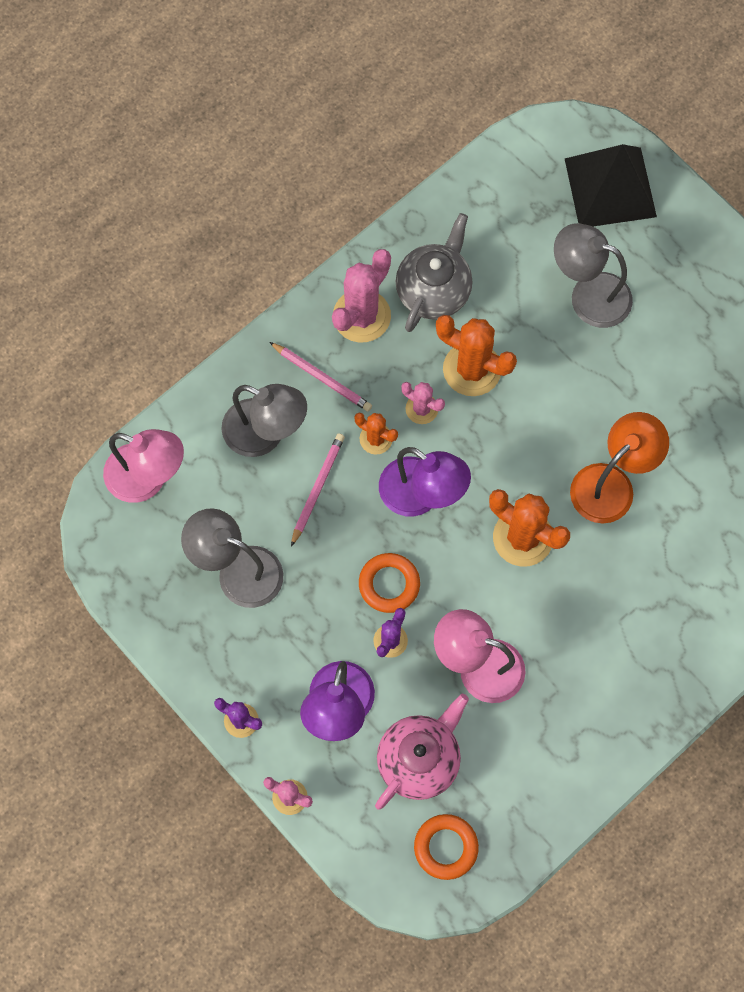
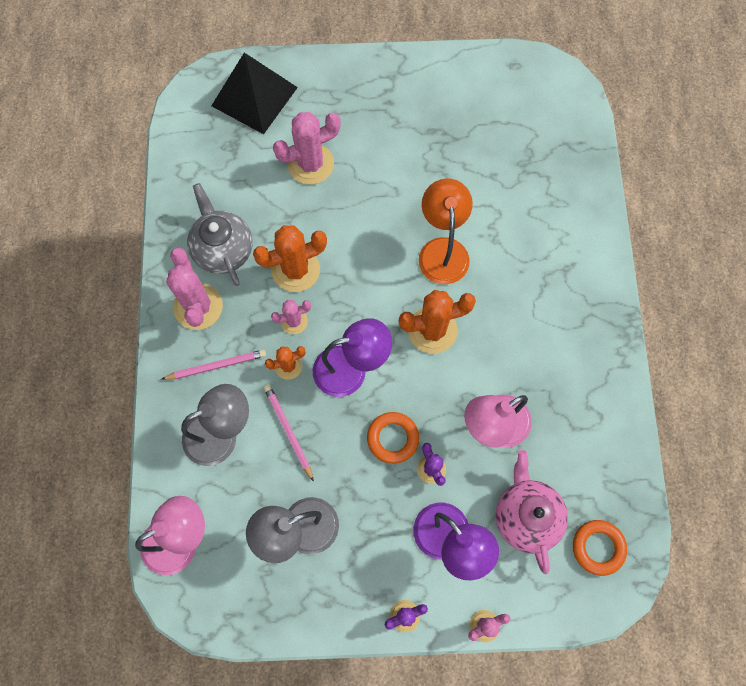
camera: 50 degrees left, 0 degrees up
grey lamp [554,223,633,328] -> pink cactus [273,112,341,184]

